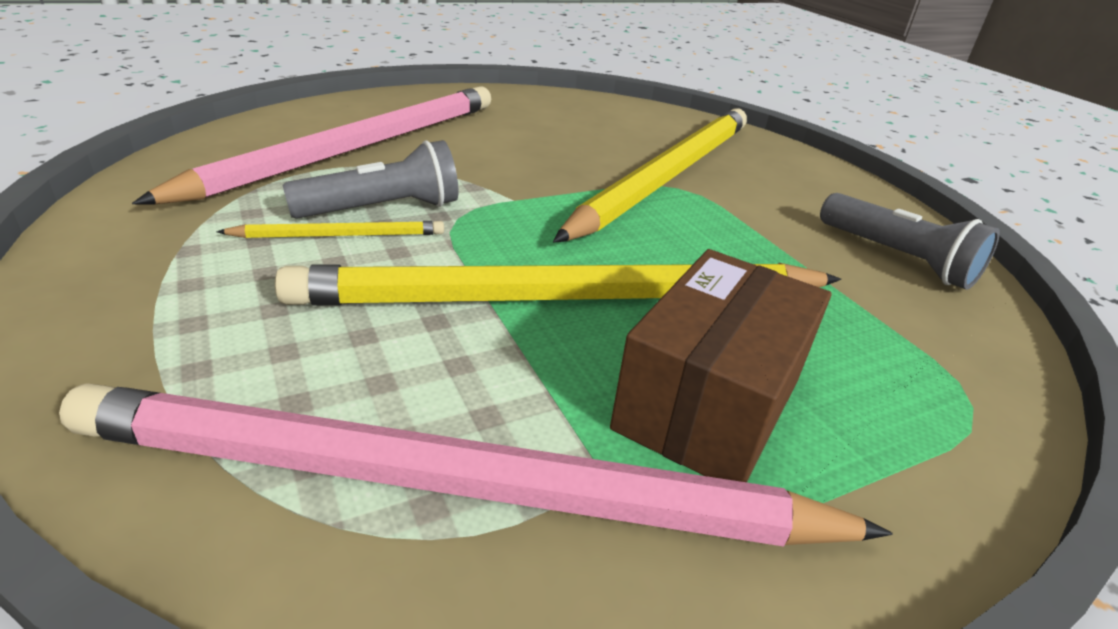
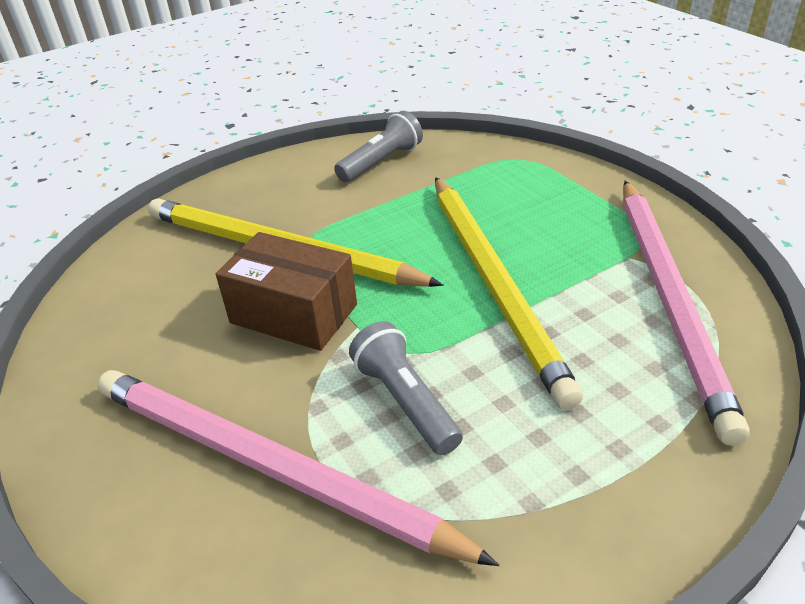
camera: 90 degrees left, 5 degrees up
yellow pencil [216,221,444,238] -> none
brown box [610,249,832,482] -> brown box moved to [216,232,357,351]

